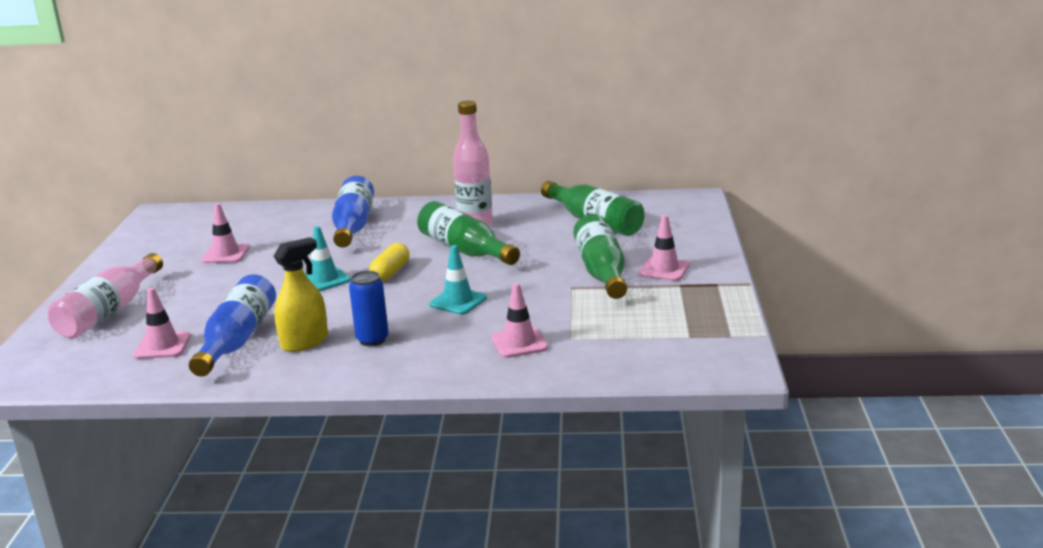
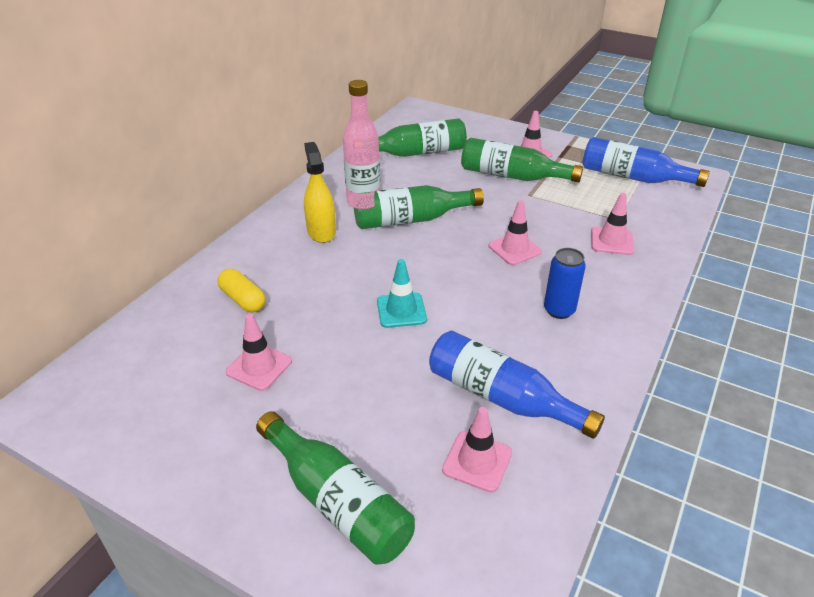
camera: 65 degrees left, 15 degrees up
pink bottle [48,253,163,339] -> green bottle [256,411,415,565]
yellow spray bottle [274,237,328,352] -> yellow spray bottle moved to [304,142,336,243]
blue bottle [332,176,374,248] -> blue bottle moved to [582,137,710,187]
yellow capsule [369,243,409,281] -> yellow capsule moved to [218,269,265,312]
turquoise traffic cone [429,245,487,315] -> pink traffic cone [488,200,542,265]

